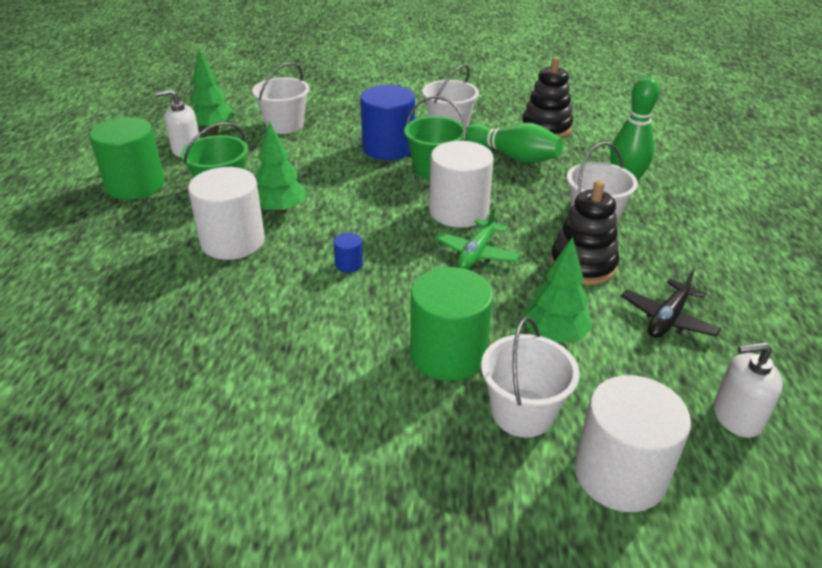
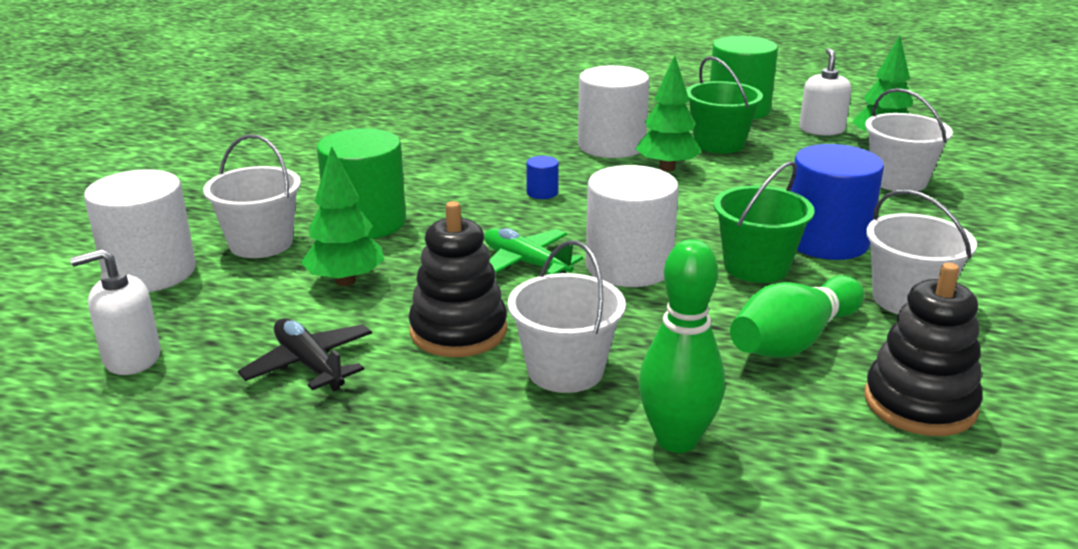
camera: 105 degrees right, 10 degrees down
white soap dispenser [713,342,783,438] -> white soap dispenser turned 120 degrees counterclockwise [70,249,161,375]

